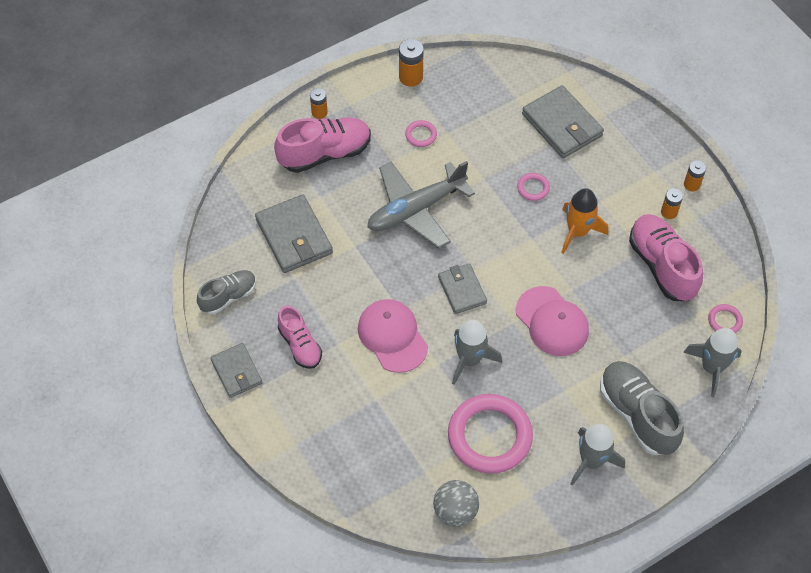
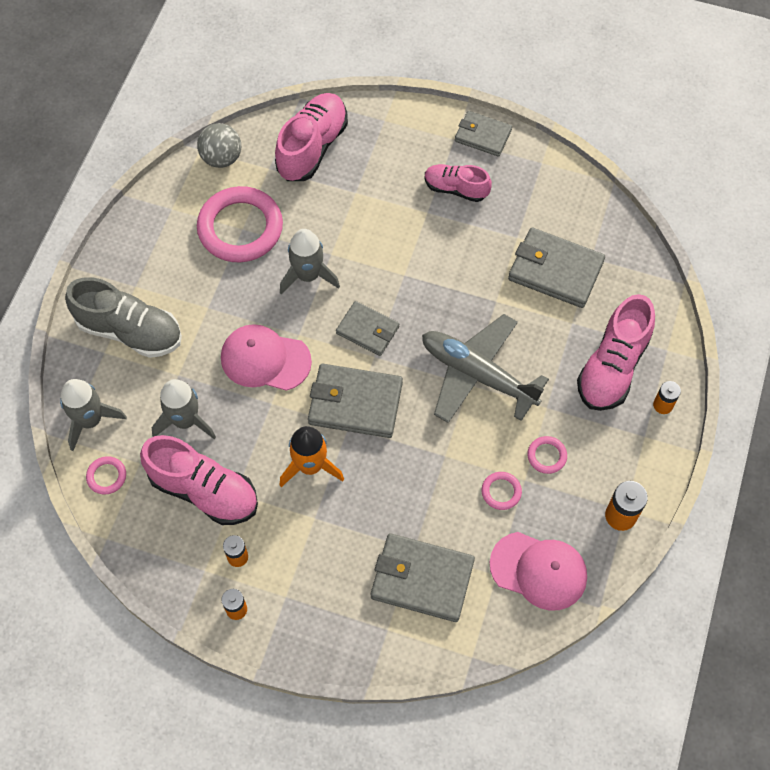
camera: 140 degrees right, 5 degrees up
grey shoe [197,270,256,314] -> none
pink cap [358,299,428,373] -> pink cap moved to [490,532,587,611]
grey plane [367,161,475,249] -> grey plane turned 75 degrees counterclockwise [422,314,549,423]
pink ring [517,173,550,201] -> pink ring moved to [481,472,522,510]
grey rocket [570,424,625,486] -> grey rocket moved to [151,379,216,439]
none -> pink shoe [275,93,348,181]
none -> grey wallet [308,364,403,438]

